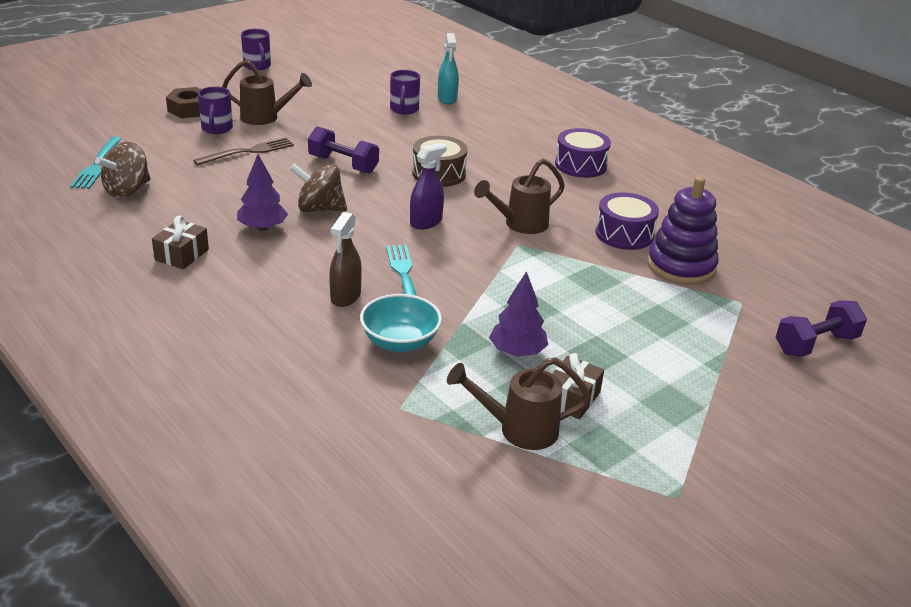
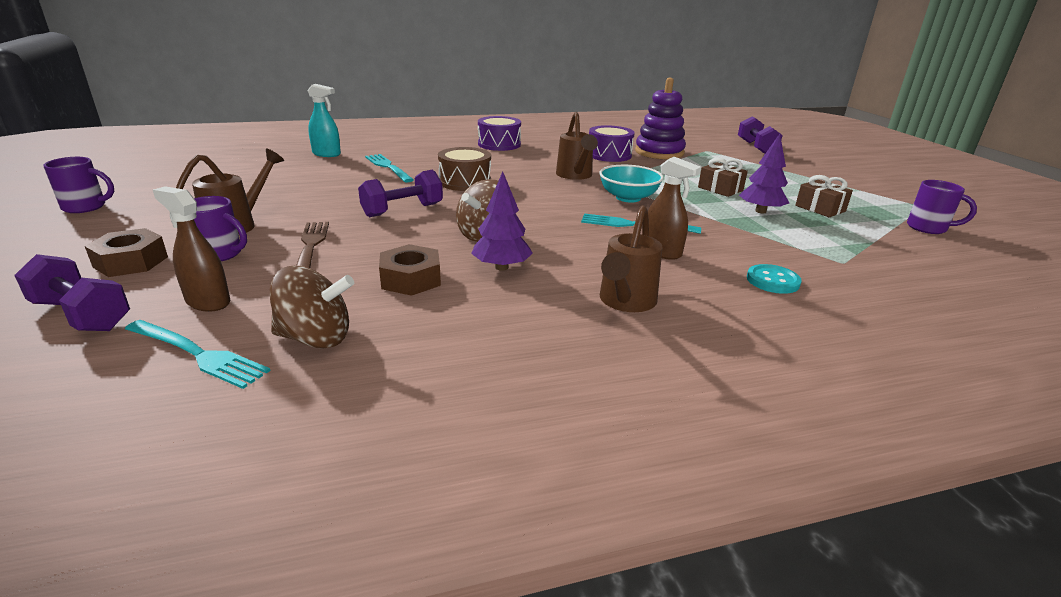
camera: 65 degrees left, 5 degrees down
brown spinning top [95,142,150,198] -> brown spinning top turned 60 degrees counterclockwise [270,266,354,349]
brown gift [152,215,209,269] -> brown gift moved to [698,157,748,197]
turquoise bowl [360,294,442,352] -> turquoise bowl moved to [599,165,664,203]
purple mug [390,70,420,115] -> purple mug moved to [907,180,977,234]
purple spray bottle [410,143,447,229] -> none
brown watering can [447,357,591,450] -> brown watering can moved to [600,205,663,312]
none -> purple dumbbell [14,254,130,331]
none -> brown spray bottle [153,186,230,312]
none -> turquoise fork [365,154,414,183]
none -> brown nut [379,244,441,296]
none -> turquoise button [747,264,802,294]

